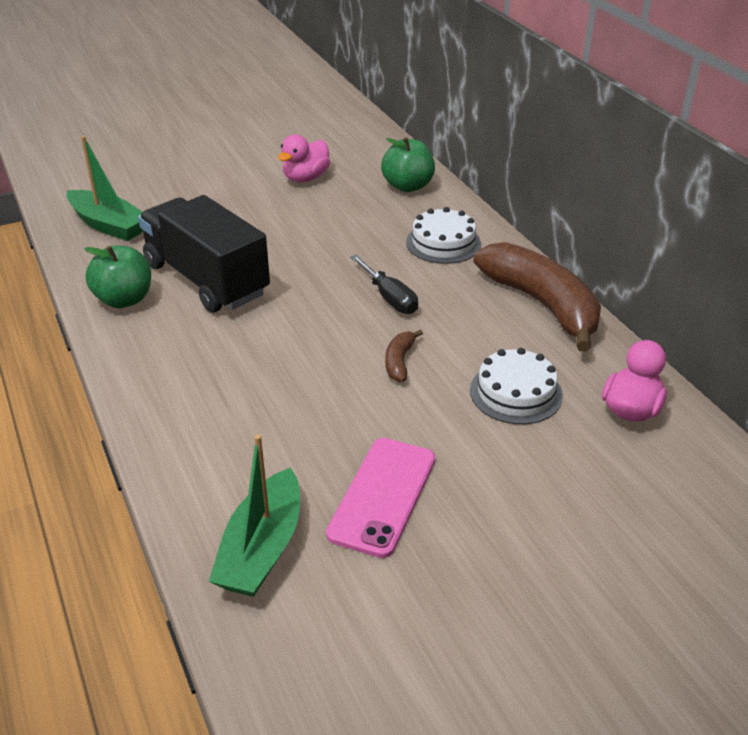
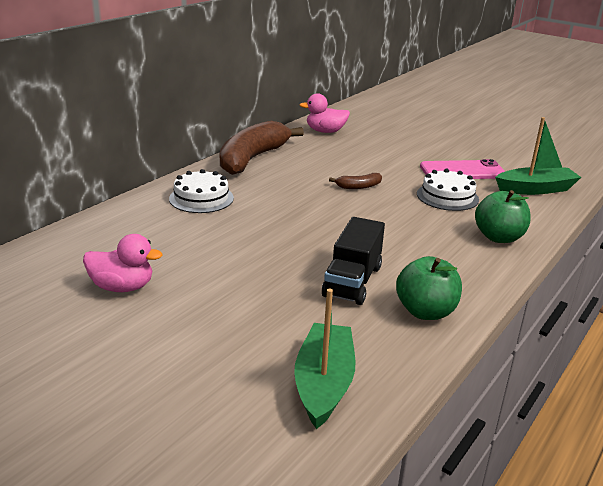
camera: 120 degrees left, 10 degrees down
black truck [138,195,270,313] -> black truck [322,217,385,305], size x0.65
black screwdriver [350,255,418,314] -> none
green apple [381,137,435,192] -> green apple moved to [475,190,531,243]
white cake [470,348,563,424] -> white cake moved to [417,169,479,211]

